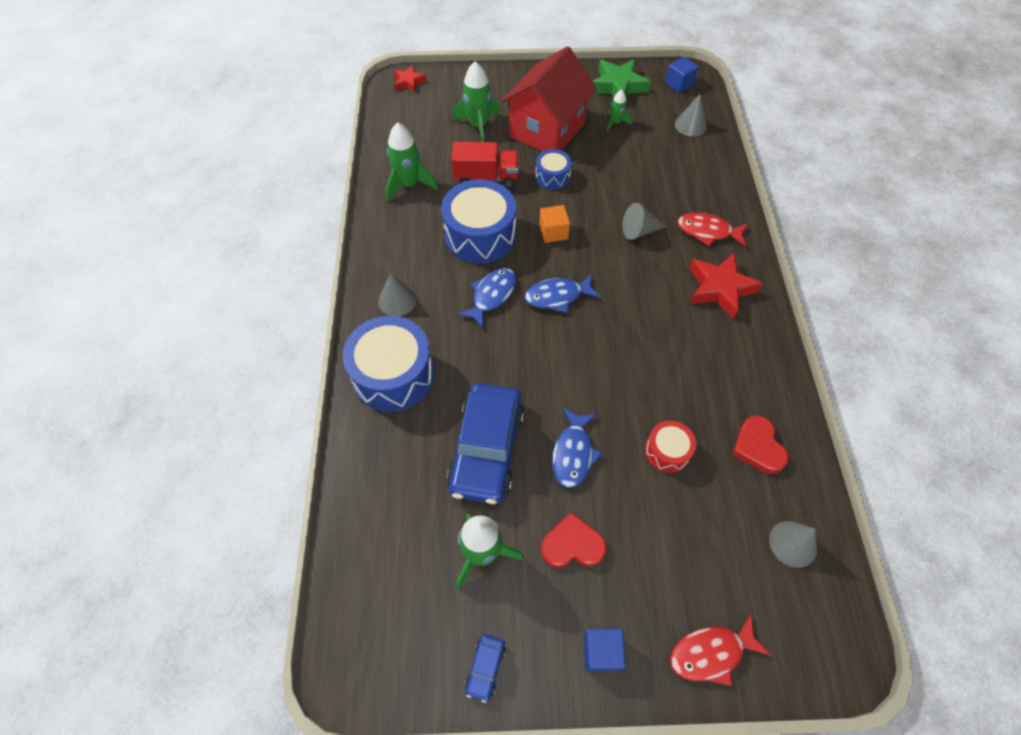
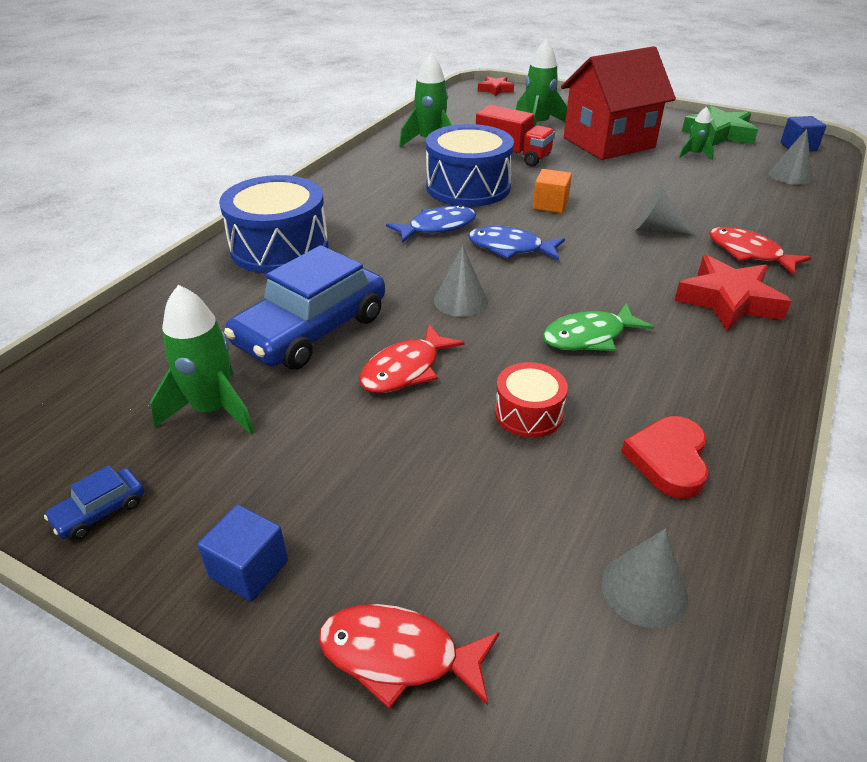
camera: 30 degrees right, 20 degrees down
grey cone [378,273,417,316] -> grey cone moved to [434,246,488,317]
blue drum [535,149,572,190] -> none
red heart [541,512,607,568] -> none
blue fish [552,408,602,488] -> red fish [359,324,464,393]
none -> green fish [543,303,654,351]

